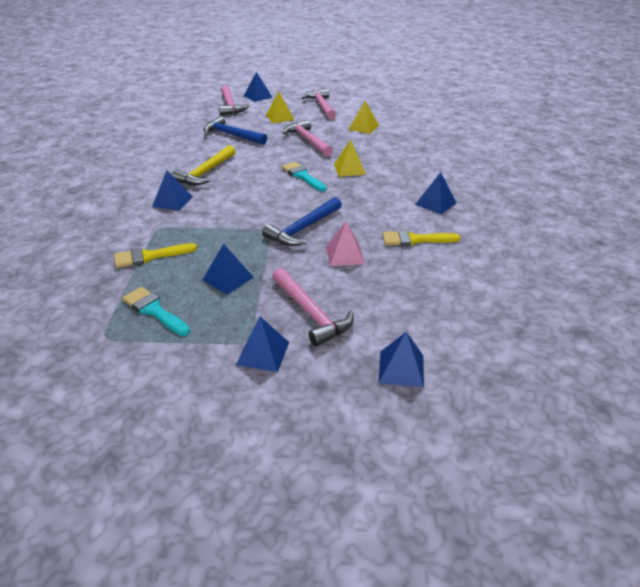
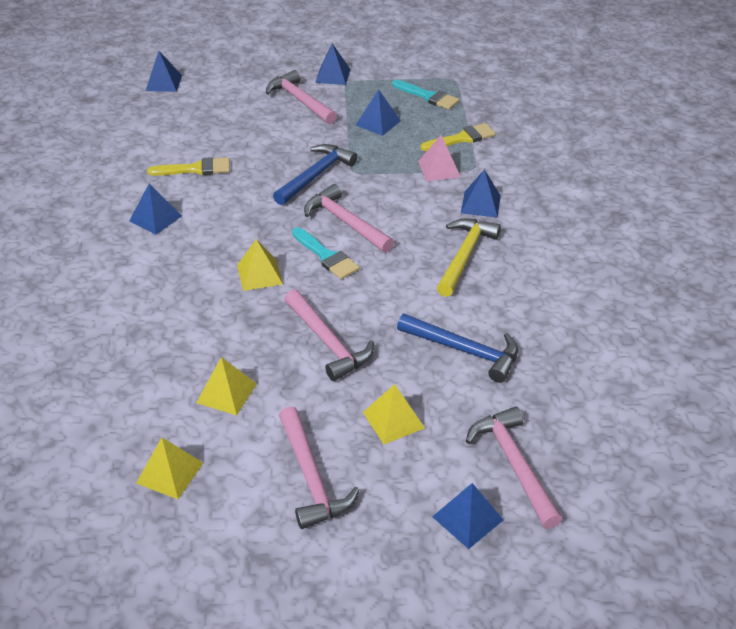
camera: 175 degrees right, 5 degrees up
pink pyramid [326,221,365,266] -> pink pyramid moved to [418,135,460,181]
blue pyramid [379,331,424,388] -> blue pyramid moved to [146,51,182,92]
none -> yellow pyramid [136,437,203,499]
none -> pink hammer [304,184,394,253]

